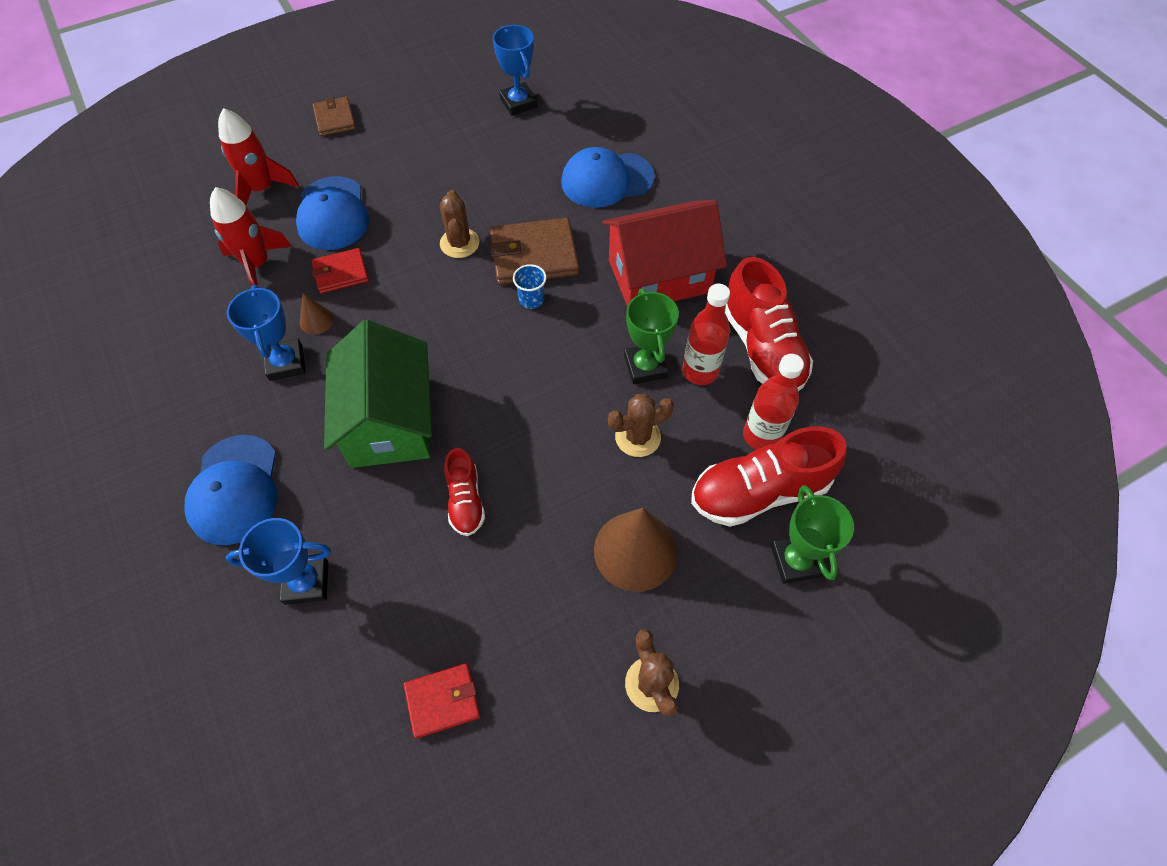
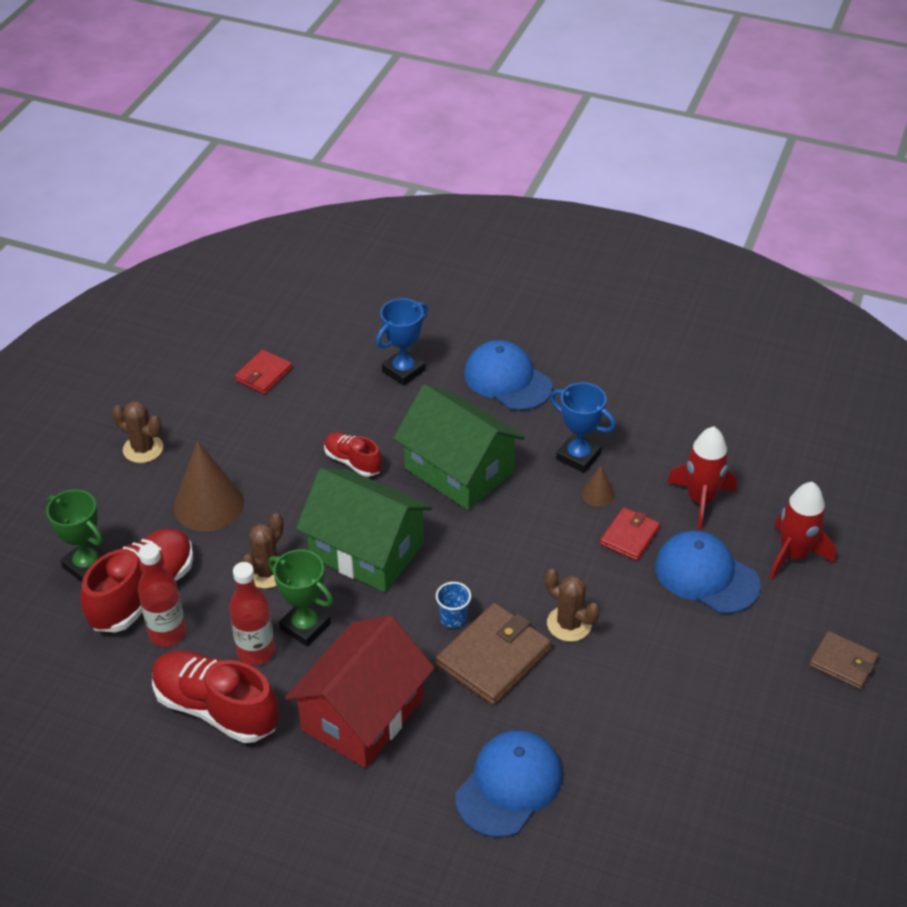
camera: 140 degrees right, 15 degrees down
blue trophy [493,25,537,116] -> none
none -> green house [296,468,432,592]

